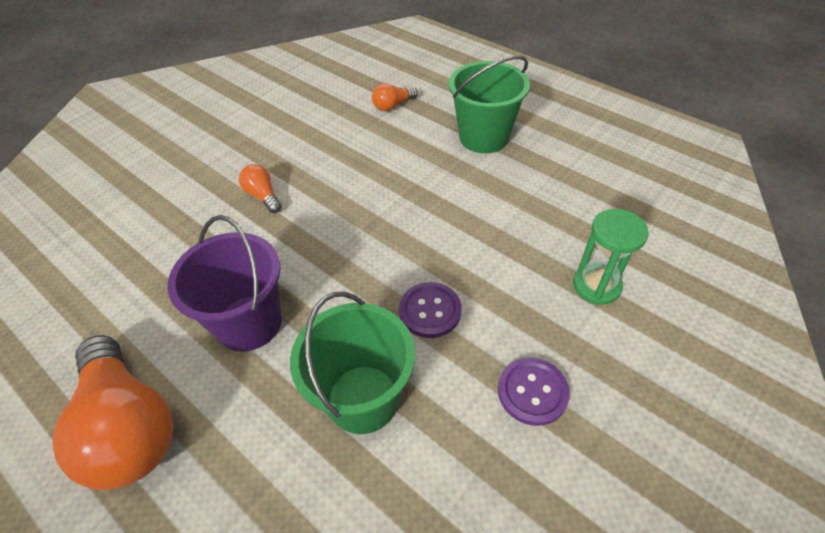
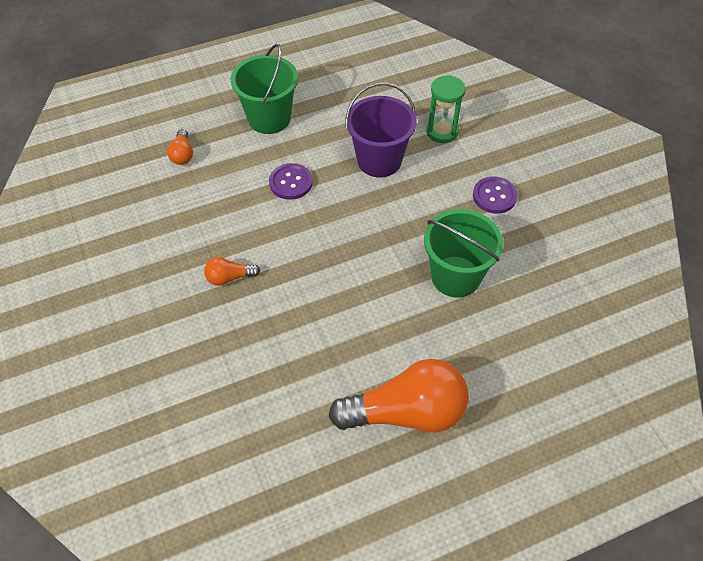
camera: 65 degrees left, 5 degrees up
purple bucket [167,215,282,352] -> purple bucket moved to [346,82,416,177]
purple button [399,282,461,338] -> purple button moved to [269,163,313,200]

